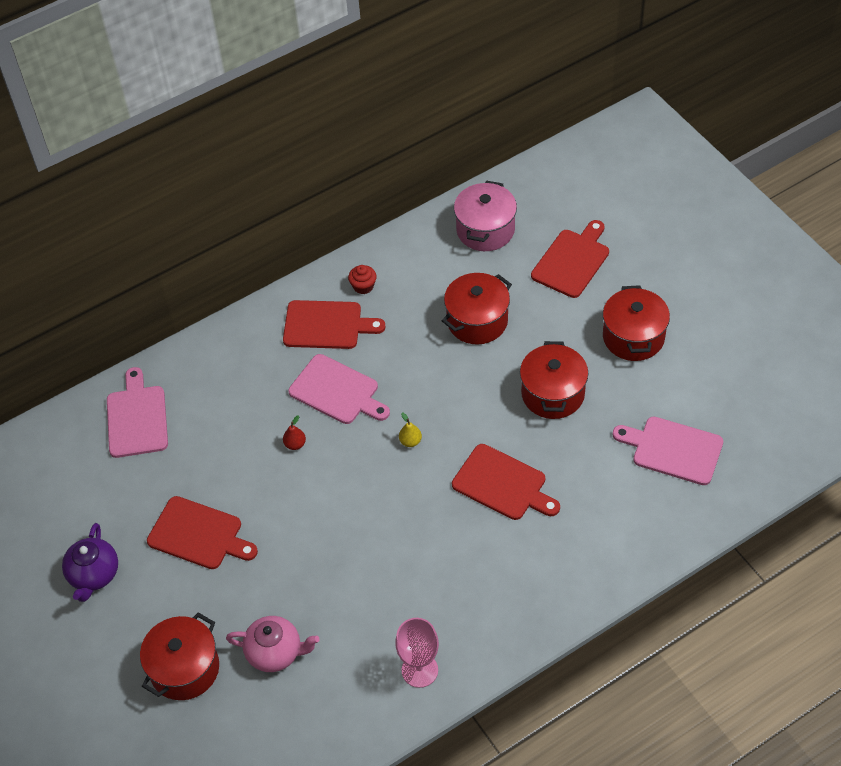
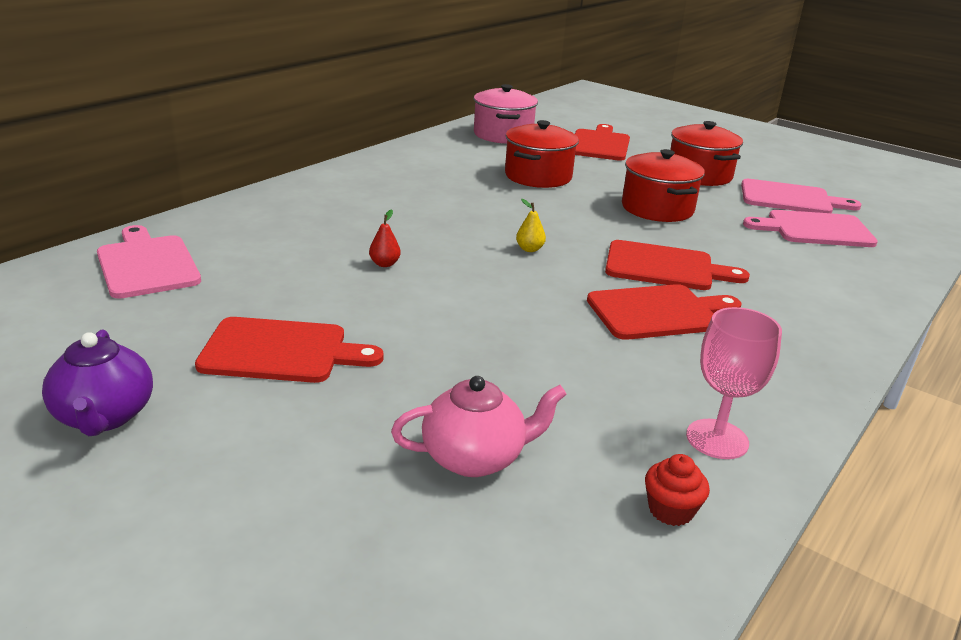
camera: 25 degrees left, 25 degrees down
red pot [140,612,219,700] -> none
red cutting board [283,300,386,349] -> red cutting board moved to [587,284,741,340]
pink cutting board [288,354,390,424] -> pink cutting board moved to [741,179,861,213]
red cupcake [348,265,377,294] -> red cupcake moved to [645,454,710,526]

